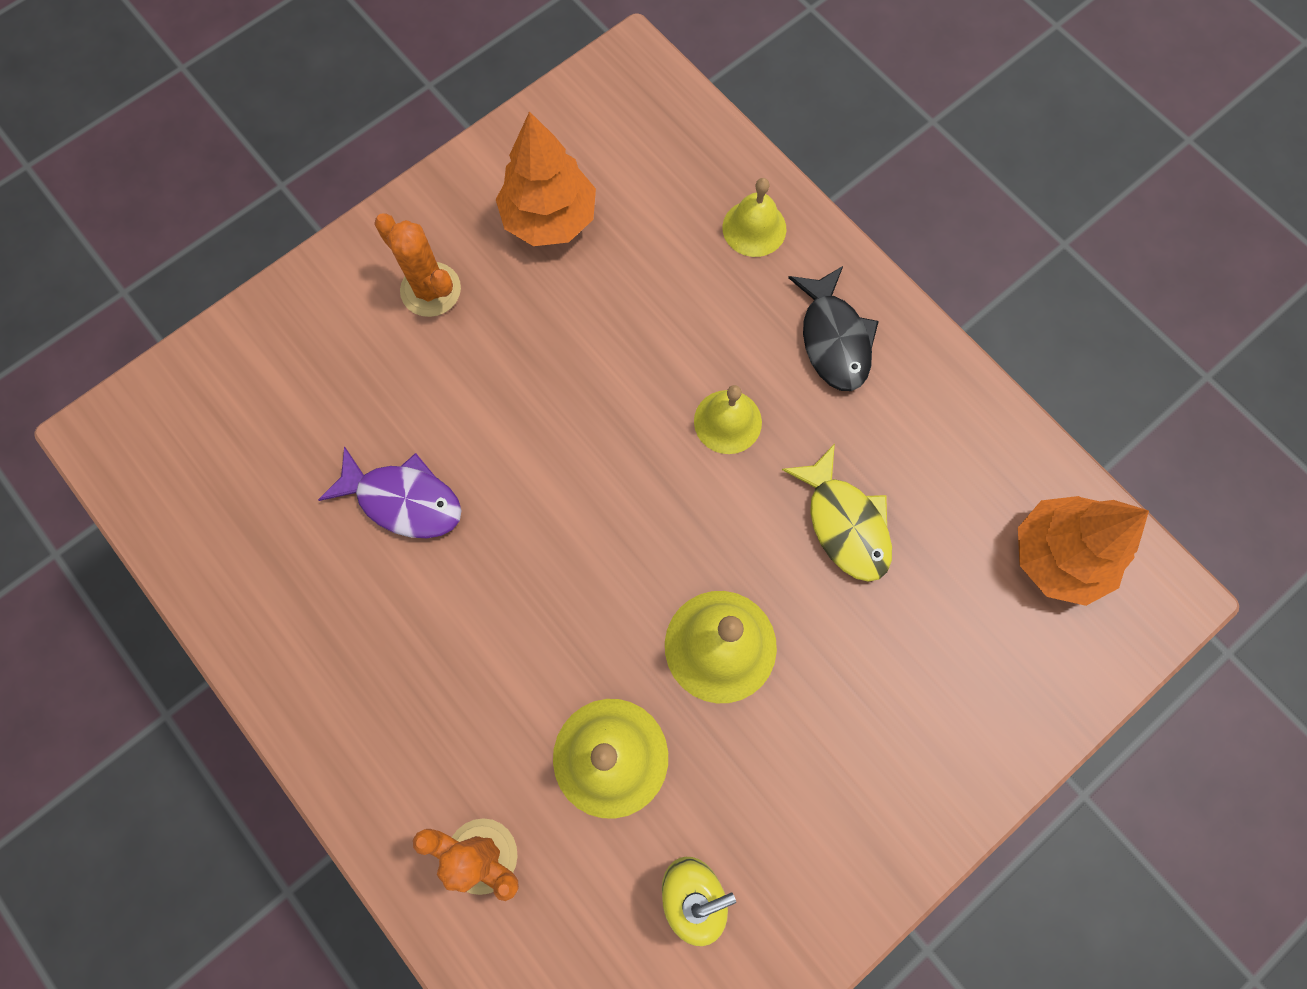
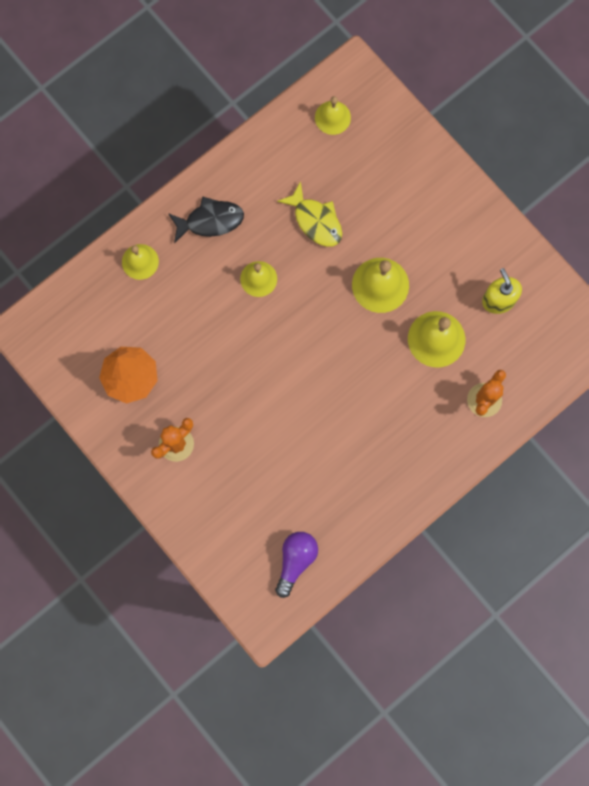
camera: 90 degrees left, 5 degrees up
purple fish [318,446,462,538] -> none
yellow fish [782,444,892,582] -> yellow fish turned 75 degrees clockwise [277,181,342,247]
orange tree [1018,496,1149,606] -> yellow bell [315,96,351,135]
none -> purple light bulb [275,532,318,598]

